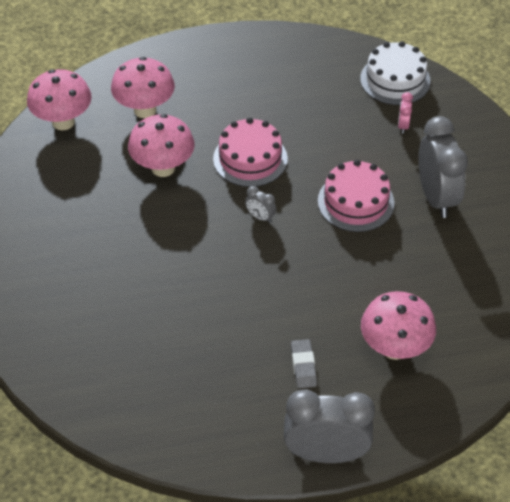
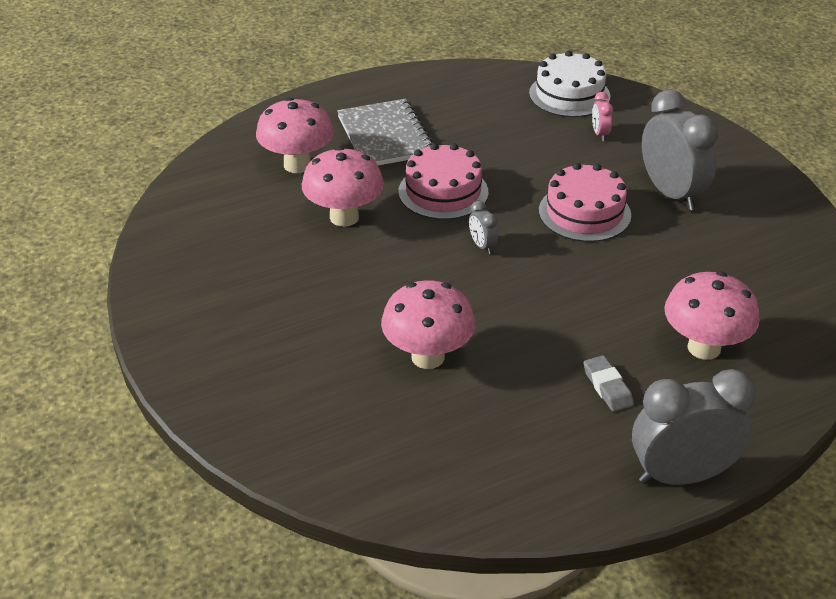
camera: 15 degrees left, 10 degrees down
pink mushroom [27,69,92,130] -> pink mushroom moved to [381,280,475,369]
grey clock [245,186,276,223] -> grey clock turned 45 degrees clockwise [469,201,498,254]
none -> grey notebook [337,99,433,166]

